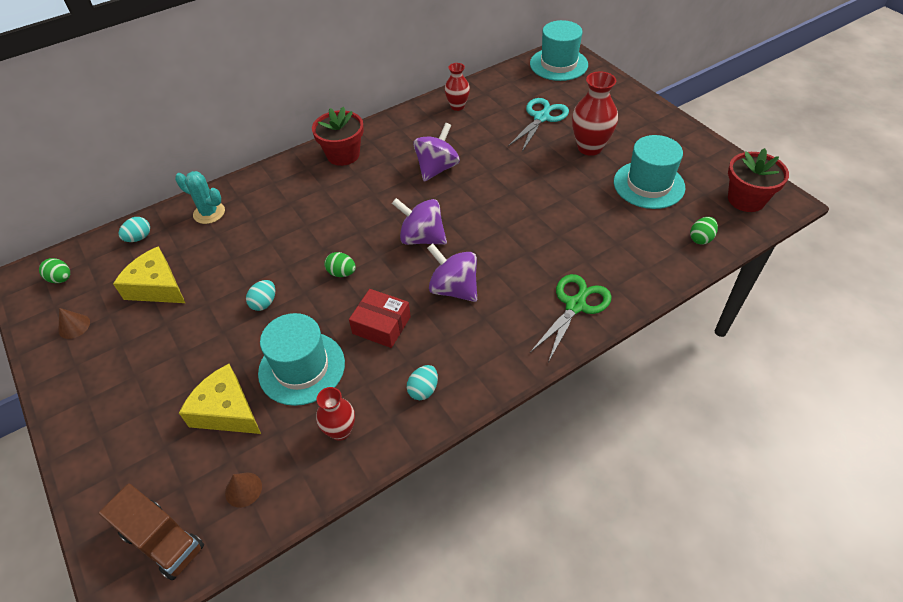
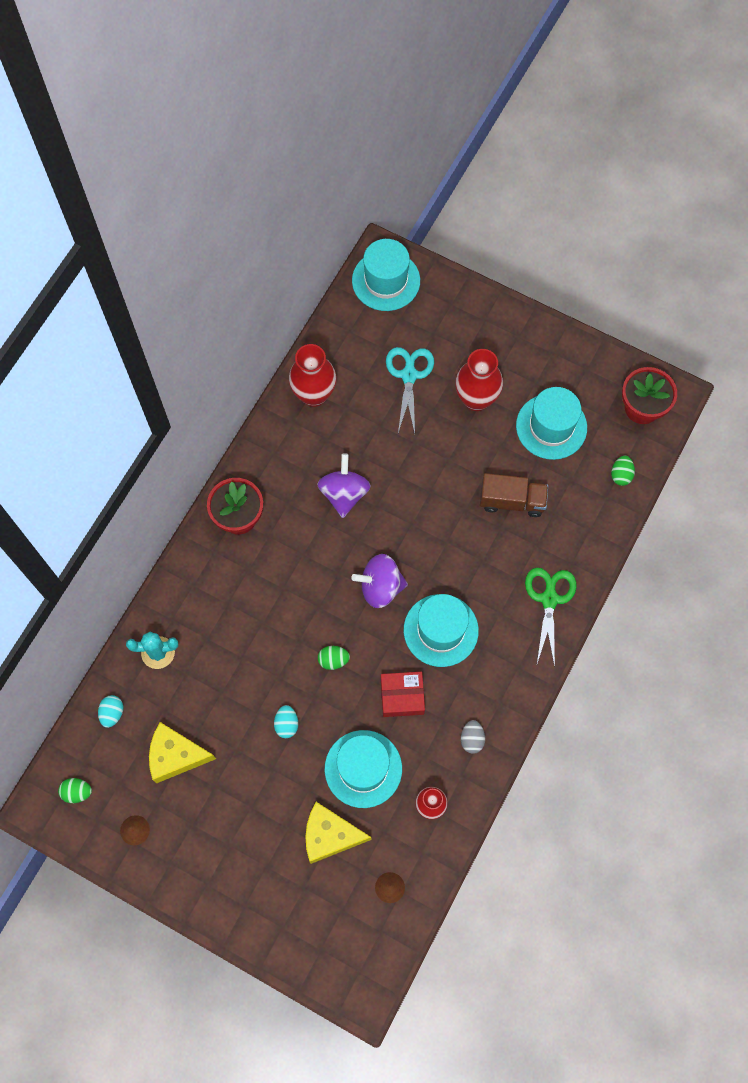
camera: 30 degrees left, 20 degrees up
brown truck [99,483,204,581] -> brown truck moved to [480,473,548,517]
turquoise egg [407,365,438,400] -> grey egg [461,720,485,754]
purple spinning top [427,244,477,302] -> turquoise hat [404,594,479,667]
red vase [445,63,470,111] -> red vase [289,344,336,407], size x1.64

